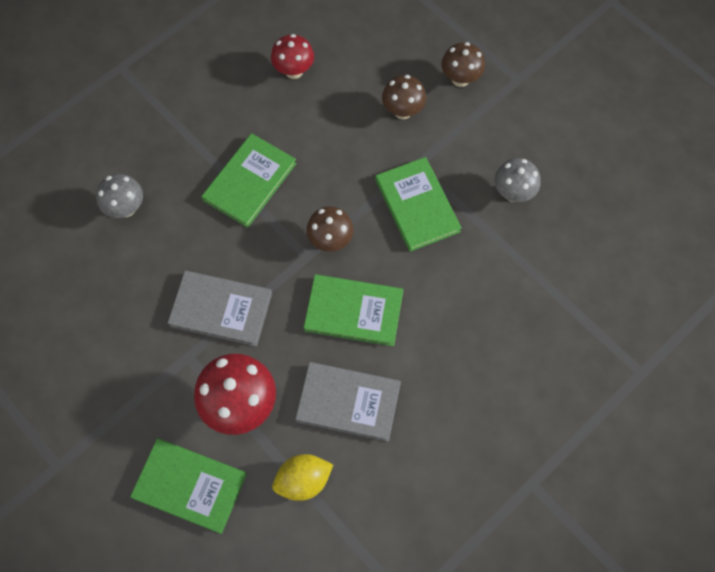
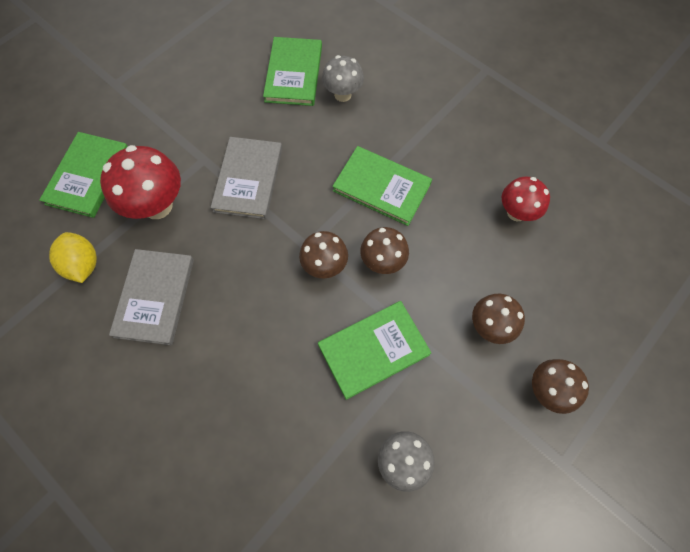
camera: 85 degrees right, 0 degrees up
green book [304,274,403,346] -> green book moved to [263,37,322,106]
none -> brown mushroom [360,227,409,274]

